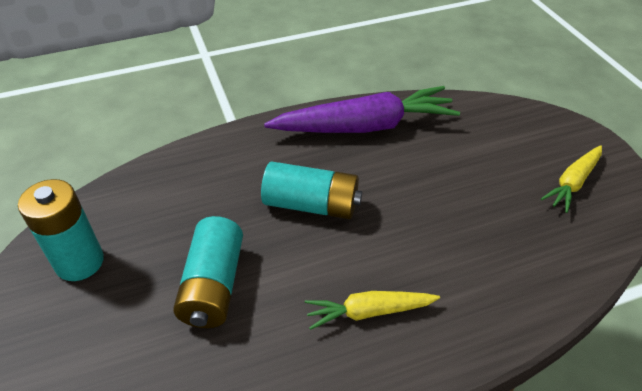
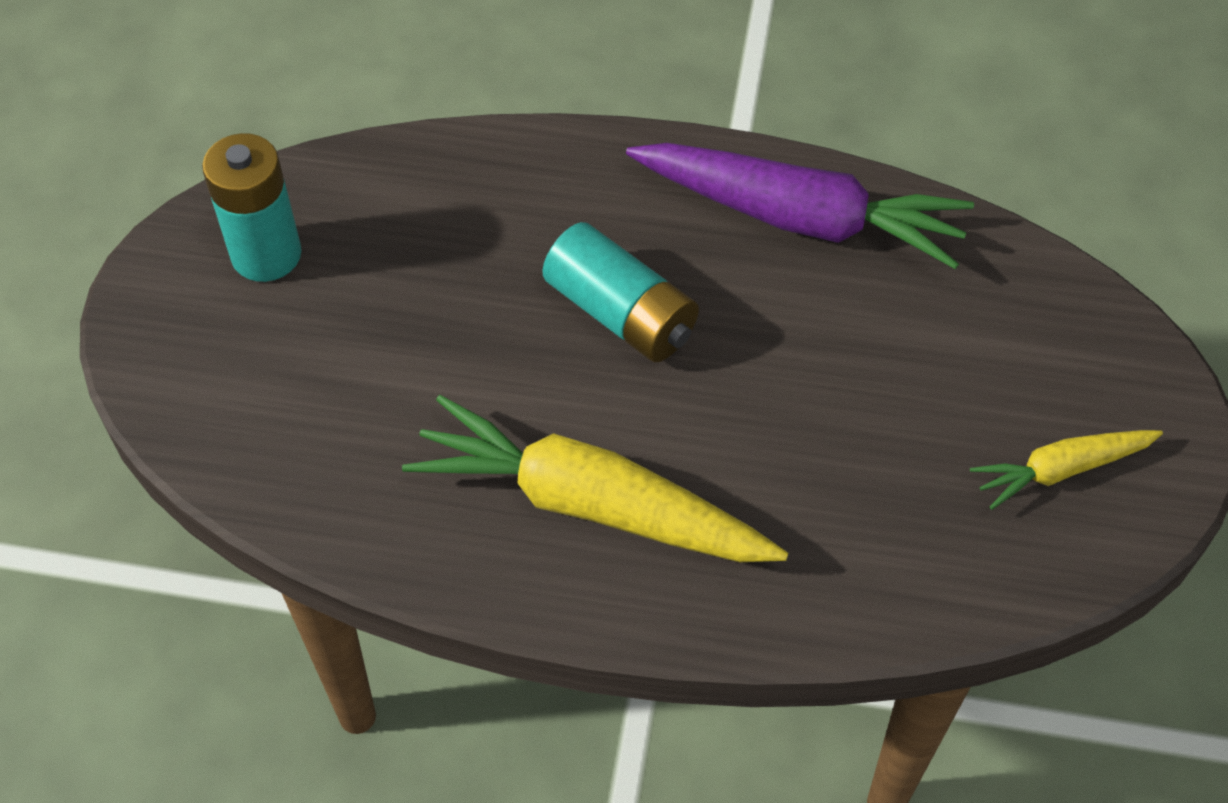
camera: 30 degrees right, 10 degrees up
turquoise battery [173,216,243,328] -> none
yellow carrot [305,291,440,330] -> yellow carrot [402,395,788,562], size x1.90

